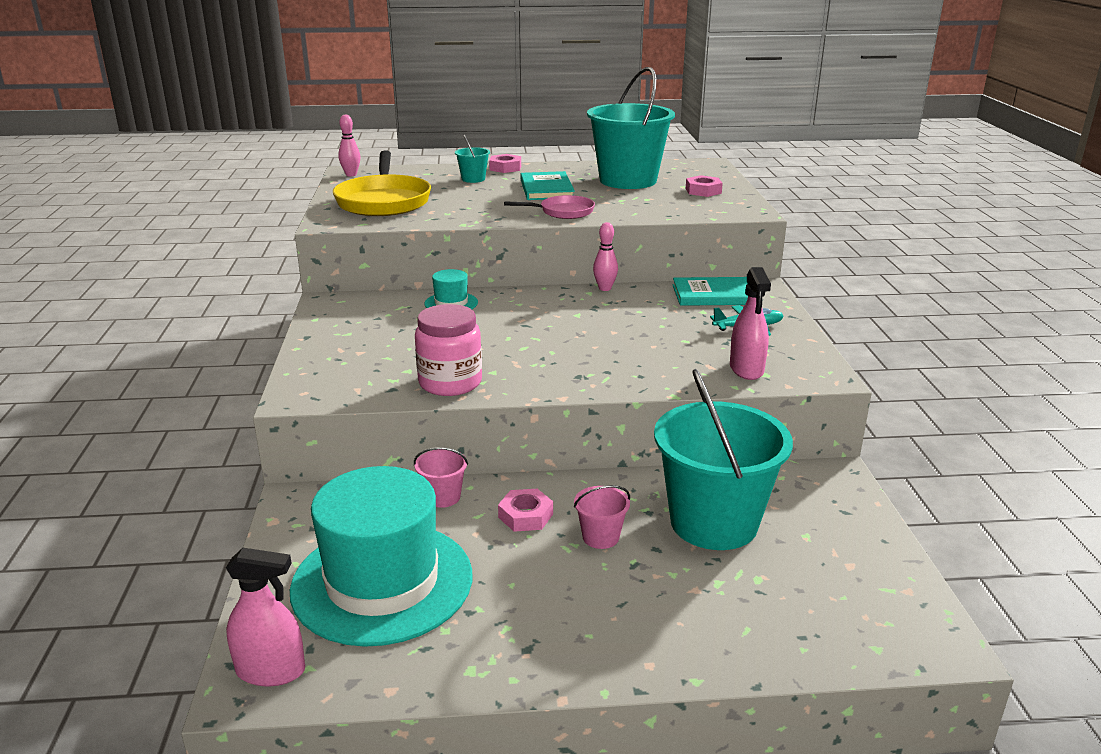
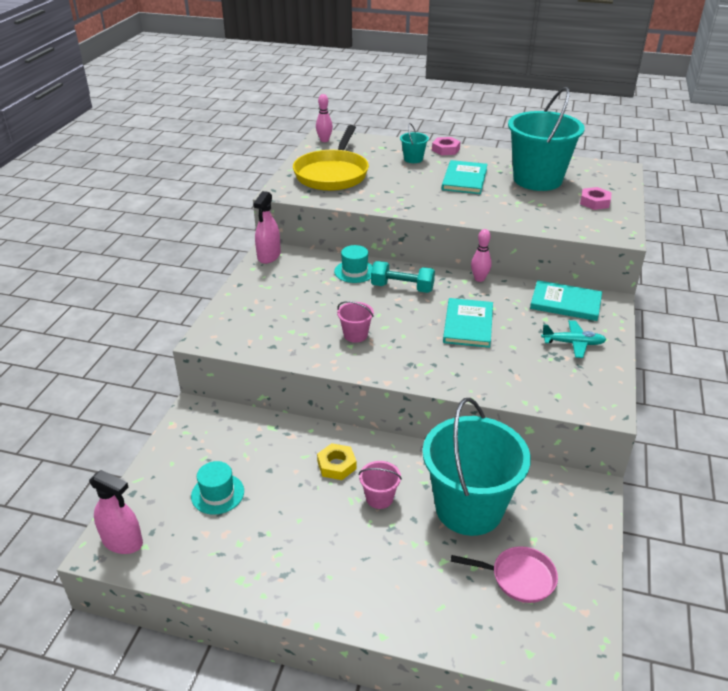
camera: 20 degrees right, 10 degrees up
turquoise hat [290,466,472,647] -> turquoise hat [191,461,244,515], size x0.42
pink bucket [414,447,468,508] -> pink bucket moved to [337,301,374,343]
pink jar [415,304,482,396] -> none
pink nut [498,489,553,532] -> yellow nut [317,443,357,480]
pink pan [504,195,595,219] -> pink pan moved to [451,546,558,603]
pink spray bottle [730,267,771,380] -> pink spray bottle moved to [253,191,281,264]
none -> turquoise dumbbell [371,261,435,293]
none -> turquoise book [443,298,493,348]

